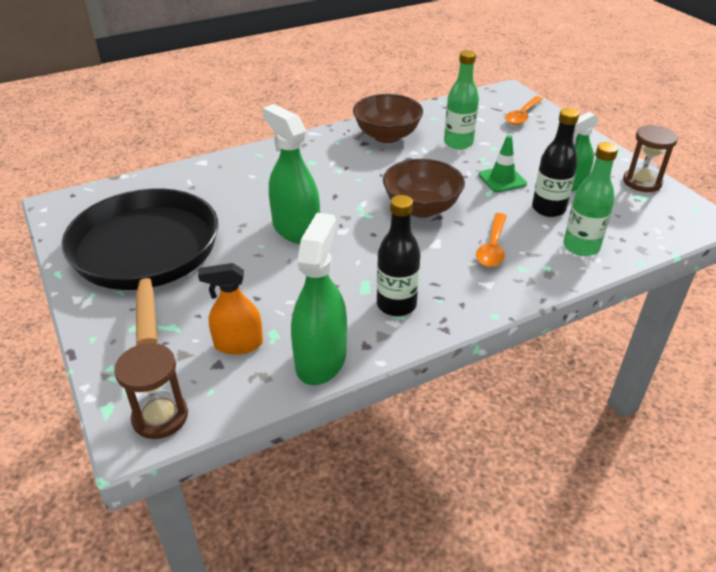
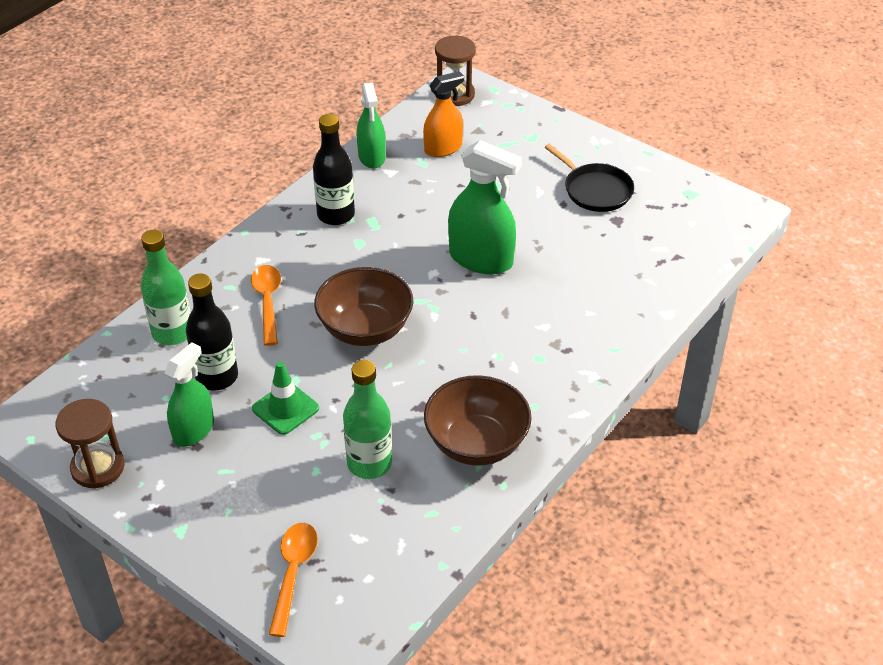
camera: 155 degrees right, 5 degrees up
black pan [61,189,218,345] -> black pan [544,144,634,212], size x0.45
green spray bottle [291,213,347,385] -> green spray bottle [357,82,386,168], size x0.66

